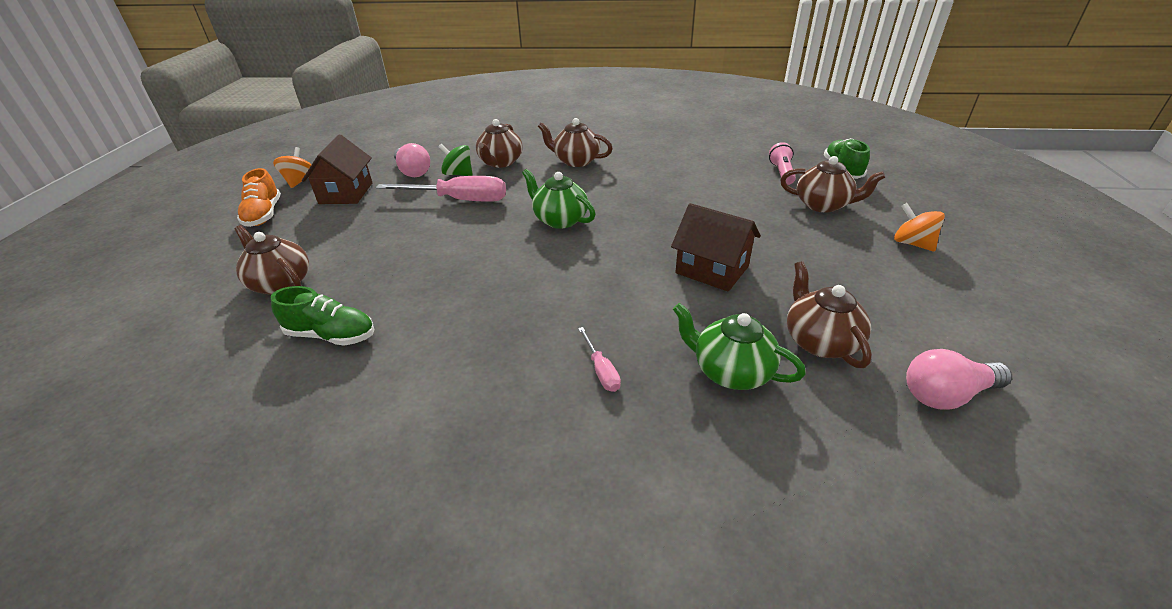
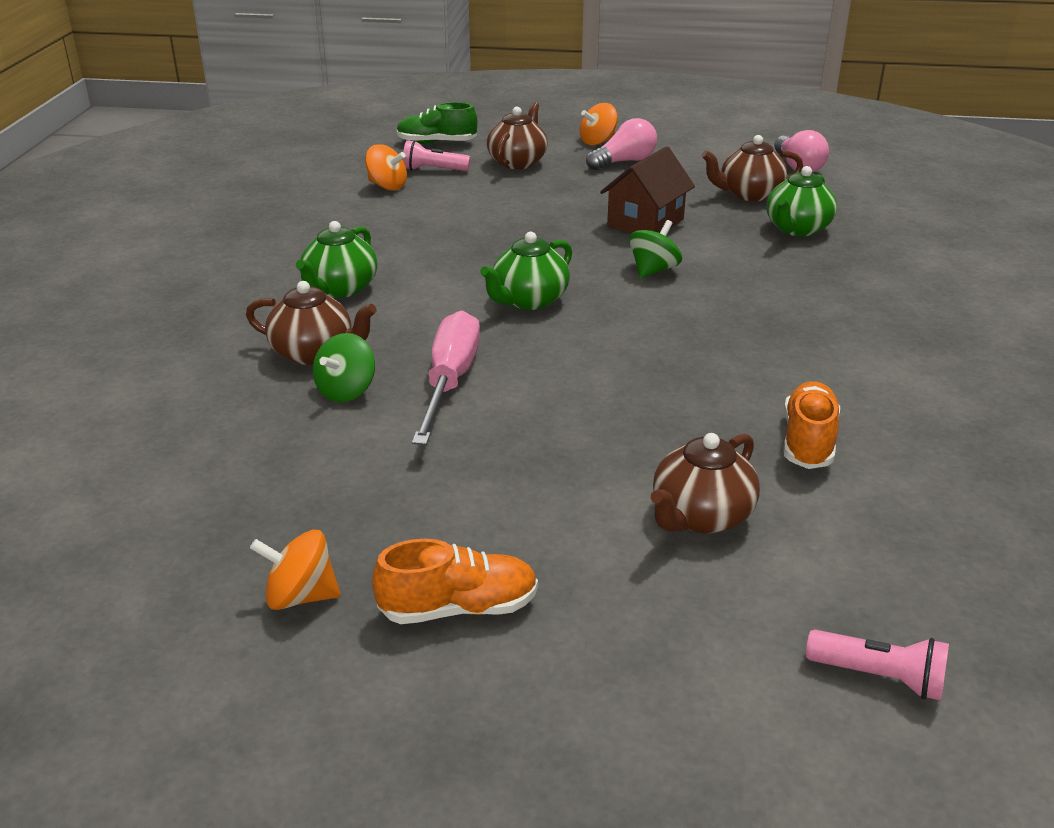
camera: 90 degrees left, 5 degrees down
green shoe [271,286,374,346] -> orange shoe [784,381,840,469]
brown house [302,135,372,204] -> none
pink light bulb [394,143,430,177] -> pink light bulb moved to [586,118,657,170]
brown teapot [538,118,613,167] -> green teapot [296,221,377,298]
pink screwdriver [578,327,621,392] -> none
none -> orange spinning top [365,144,407,190]
none -> green spinning top [629,220,682,278]
none -> pink flashlight [806,630,949,701]

